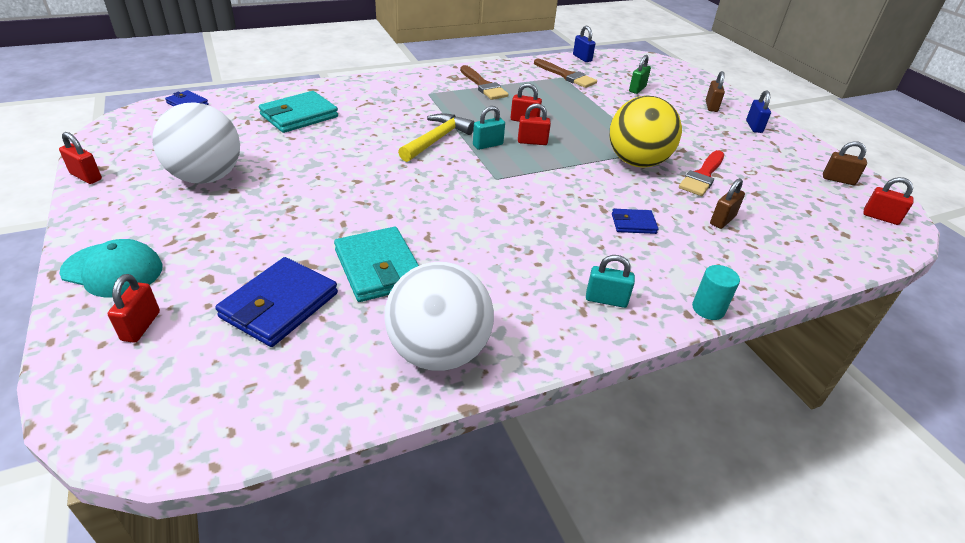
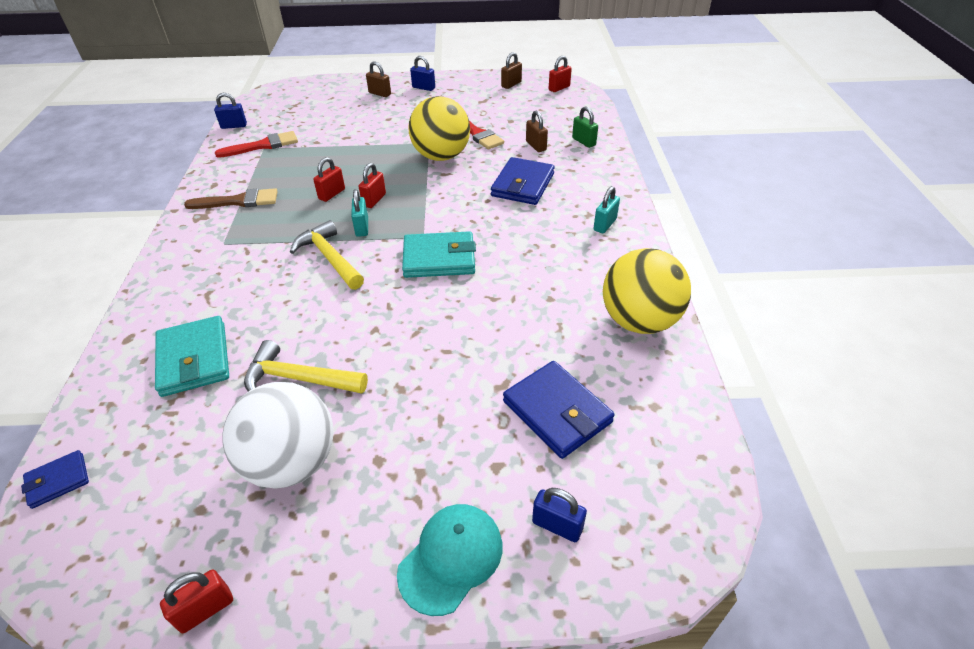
camera: 65 degrees left, 5 degrees up
red padlock [108,274,160,343] -> blue padlock [532,488,587,542]
turquoise wallet [334,227,419,302] -> turquoise wallet moved to [402,231,476,278]
white ball [384,262,494,371] -> yellow ball [603,248,691,334]
brown brush [534,59,597,88] -> red brush [215,131,298,158]
blue wallet [612,209,658,234] -> blue wallet [491,157,555,205], size x1.85
green padlock [629,55,651,94] -> green padlock moved to [572,106,598,148]
turquoise cylinder [692,265,740,320] -> none
none -> yellow hammer [244,340,368,394]

